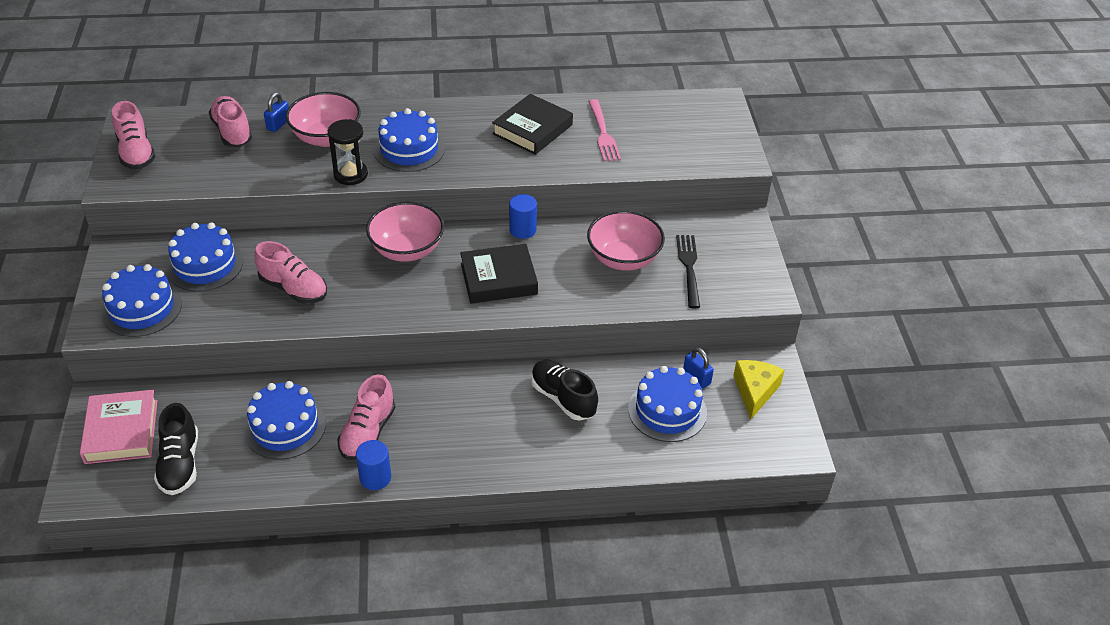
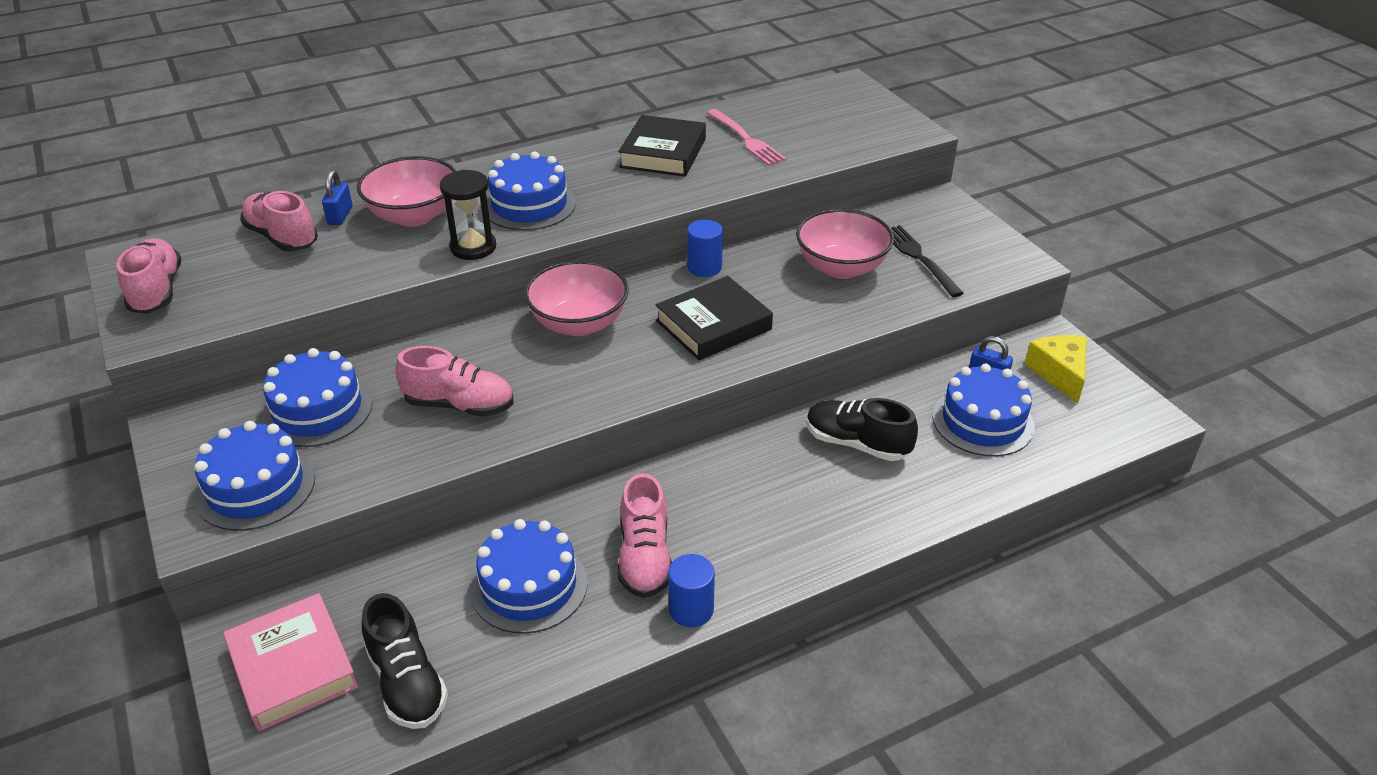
camera: 20 degrees left, 5 degrees down
pink shoe [112,101,155,169] -> pink shoe turned 150 degrees counterclockwise [117,238,182,314]

